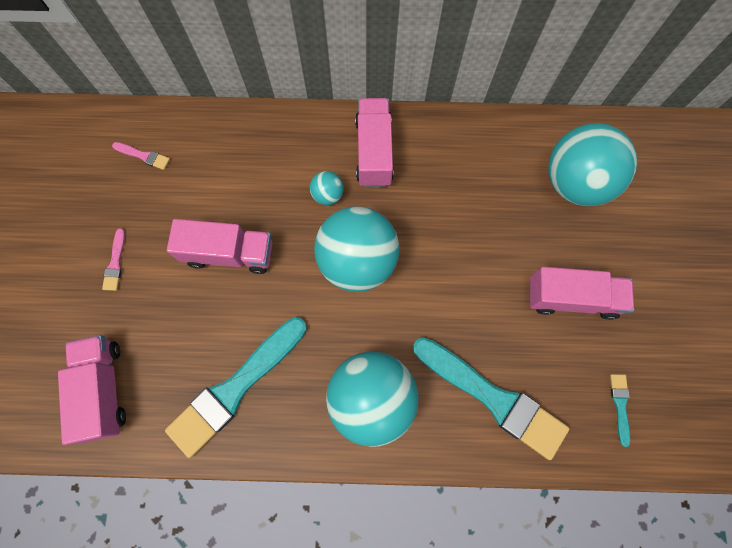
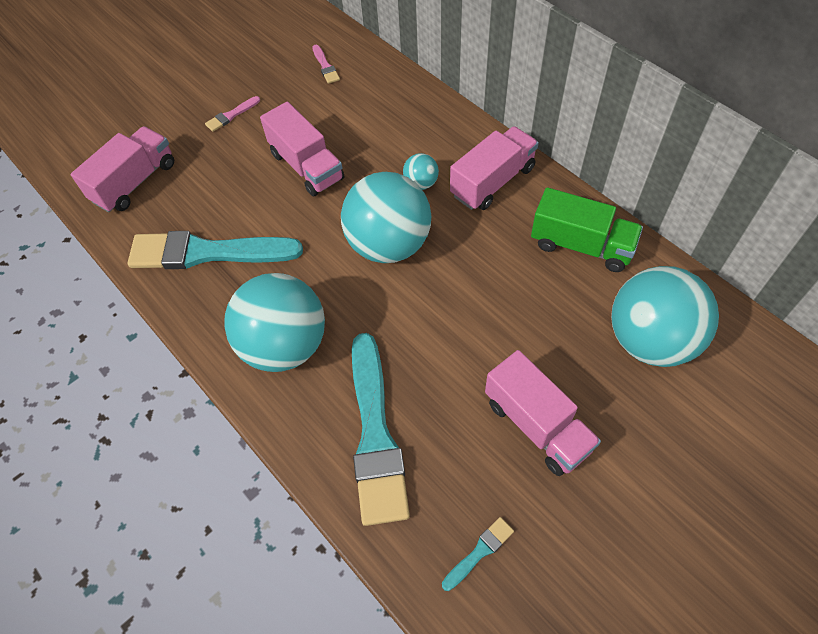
camera: 50 degrees right, 15 degrees down
none -> green truck [531,187,643,272]

